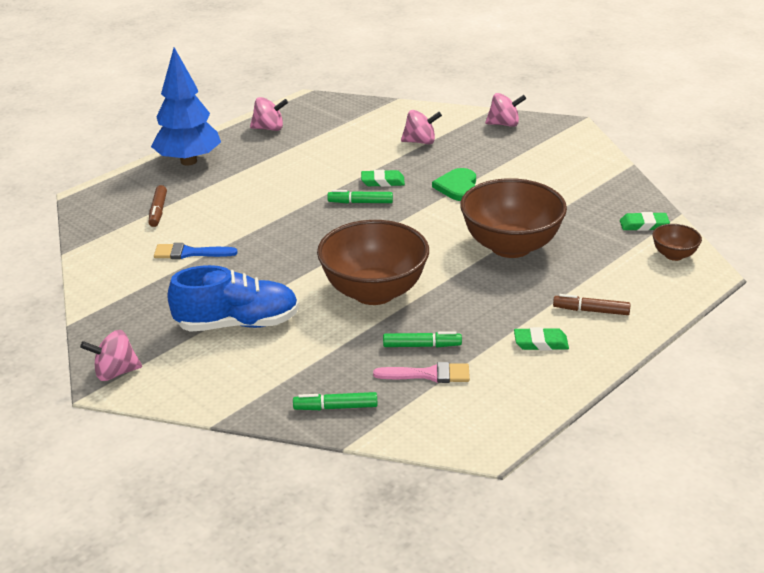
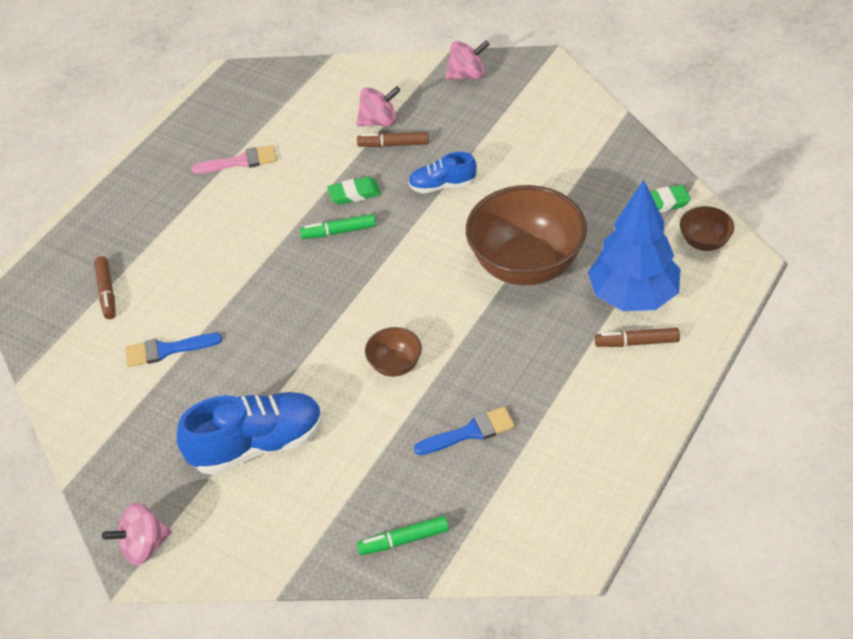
camera: 10 degrees left, 15 degrees up
blue tree [151,47,221,166] -> blue tree moved to [588,180,681,311]
pink spinning top [250,97,288,131] -> none
brown bowl [317,220,429,305] -> brown bowl [365,327,422,377], size x0.45
pink brush [373,362,470,383] -> pink brush moved to [191,145,277,174]
green marker [383,331,462,347] -> blue brush [414,406,515,455]
green heart [432,168,476,201] -> blue shoe [408,152,477,194]
green eraser [514,327,569,350] -> none
none -> brown marker [357,132,429,147]

